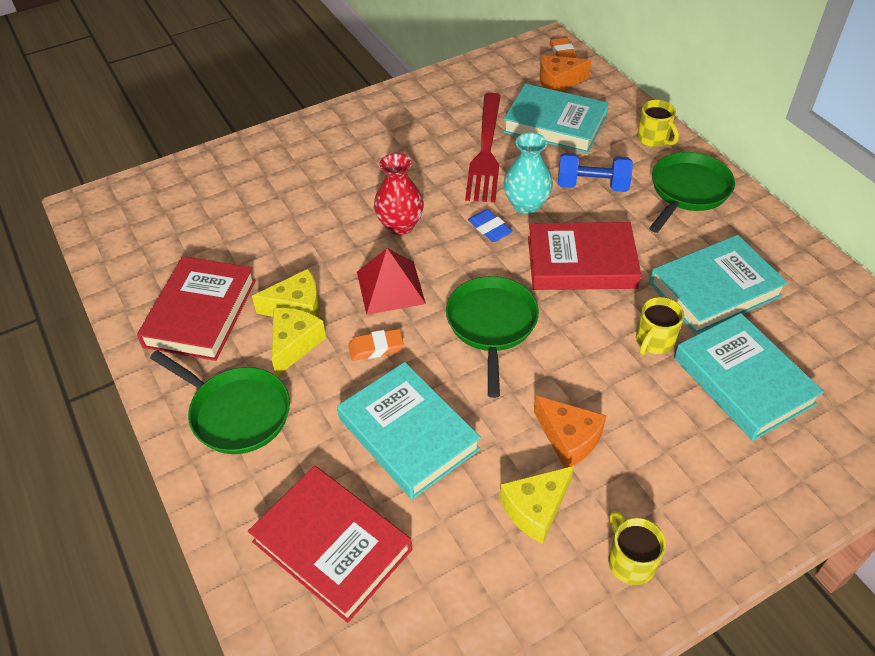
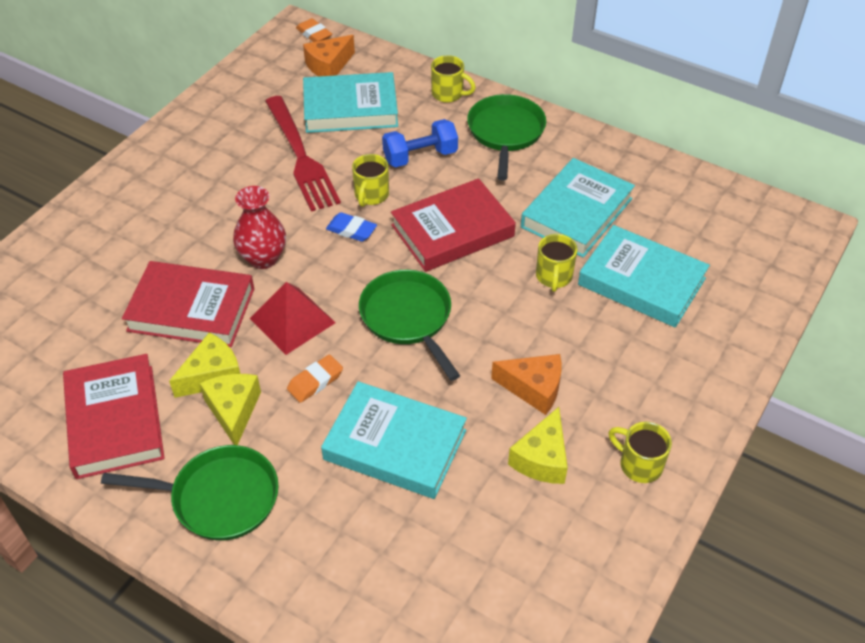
camera: 30 degrees left, 0 degrees up
red book [248,466,412,623] -> red book moved to [122,261,254,347]
turquoise vase [504,133,553,214] -> yellow mug [352,154,389,207]

